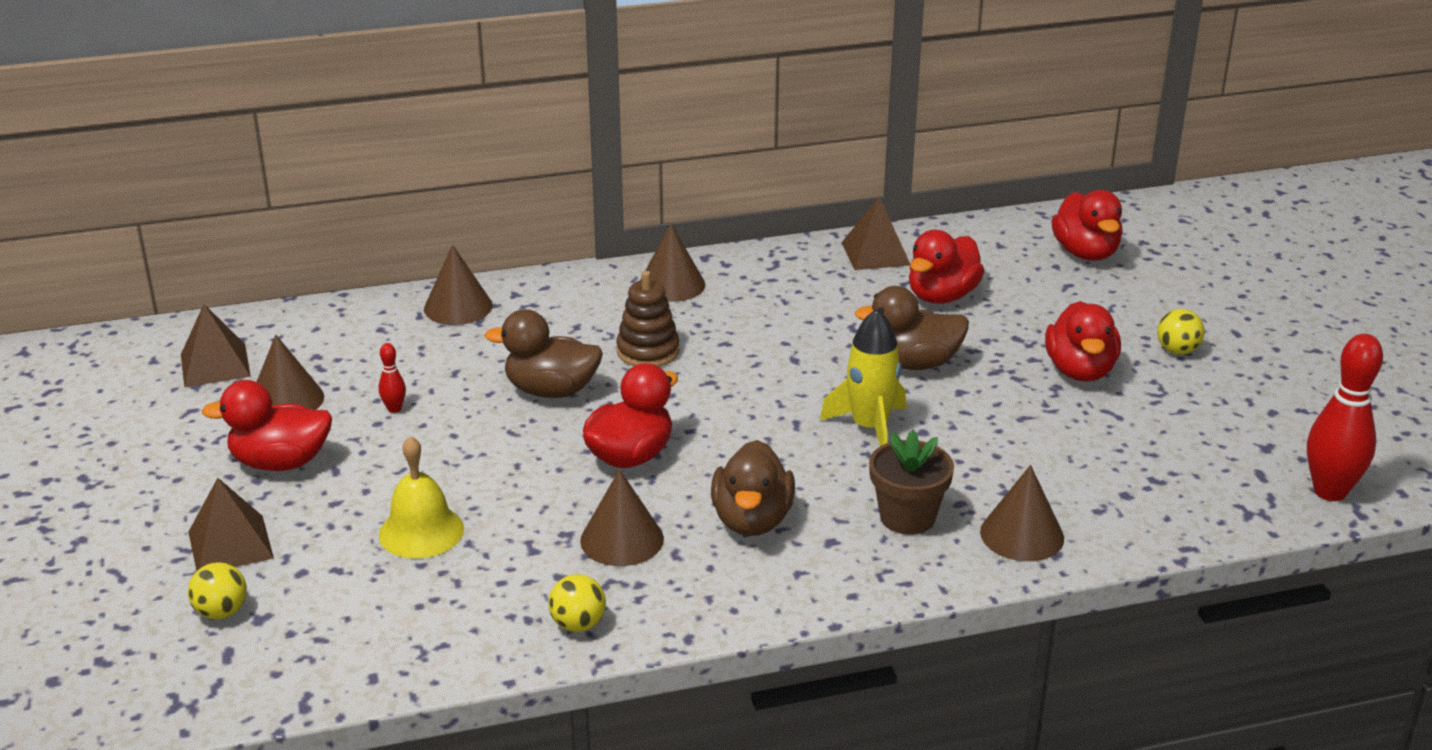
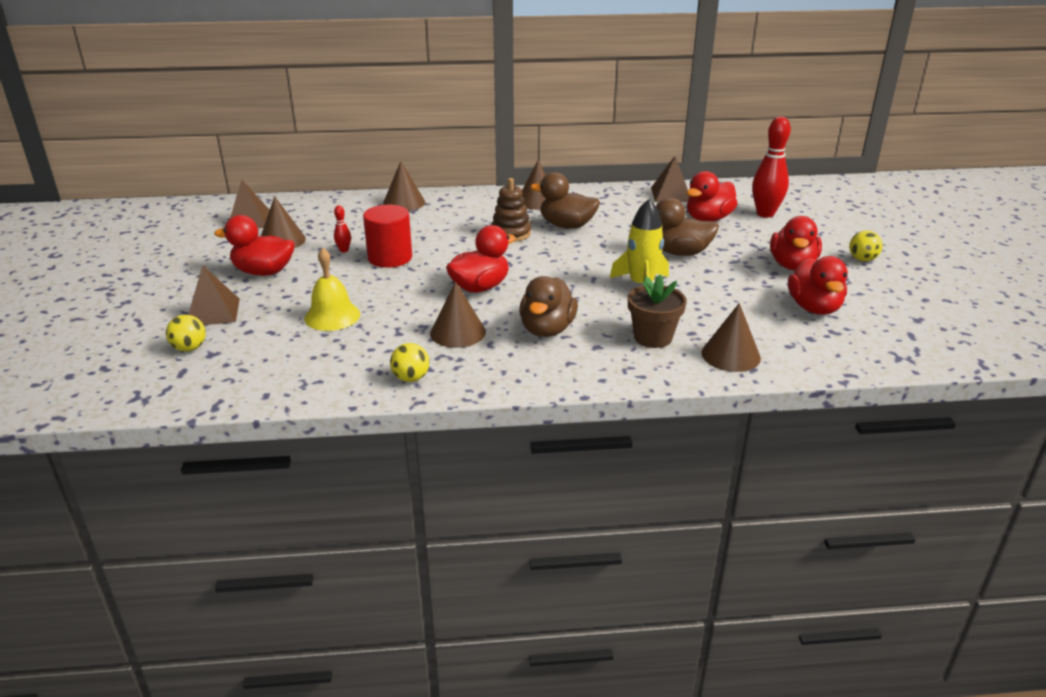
camera: 10 degrees right, 0 degrees up
brown duck [485,309,603,398] -> brown duck moved to [530,172,600,229]
red duck [1052,190,1123,261] -> red duck moved to [788,256,848,315]
red bowling pin [1307,334,1383,501] -> red bowling pin moved to [752,117,791,218]
none -> red cylinder [363,205,412,268]

